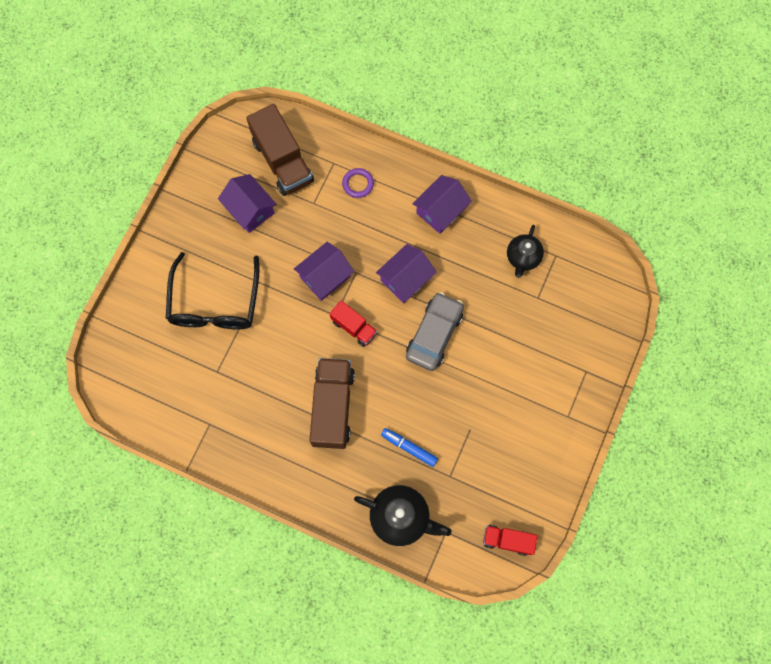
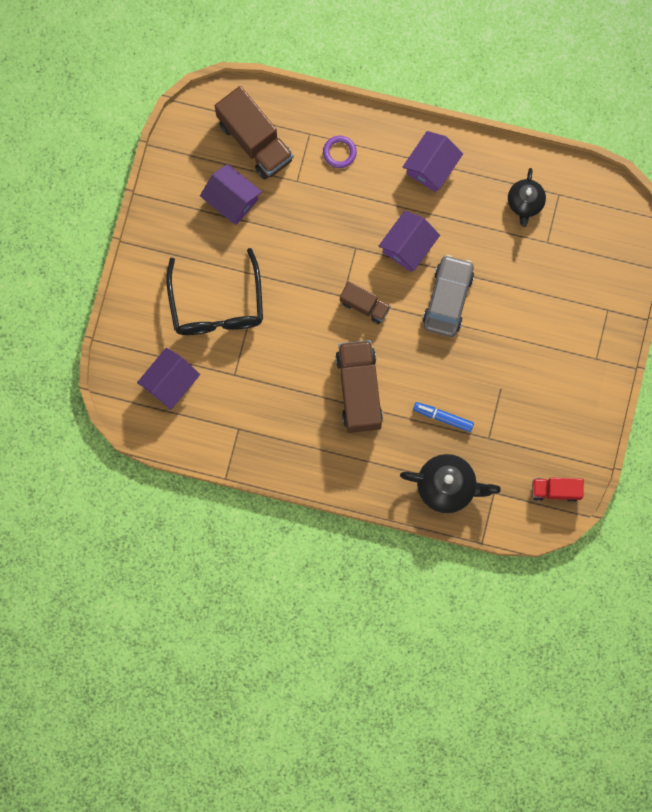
camera: 10 degrees left, 5 degrees up
purple house [294,242,354,301] -> purple house moved to [137,347,200,410]
red truck [330,301,377,347] -> brown truck [340,281,391,324]

